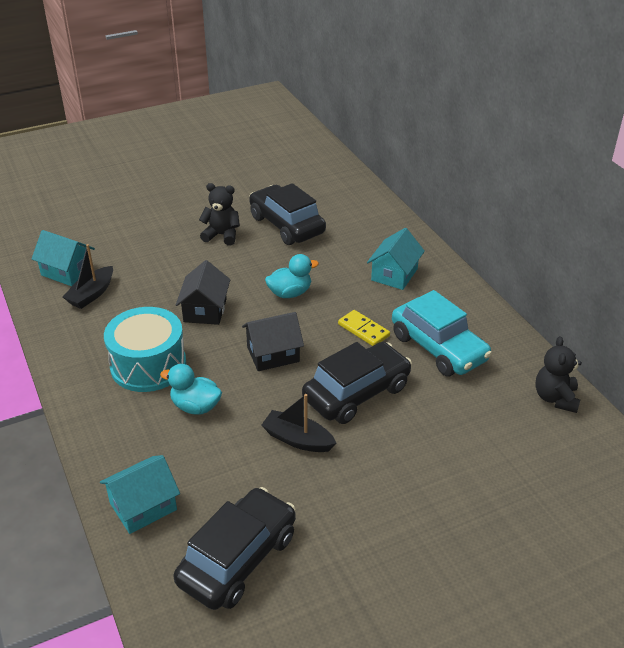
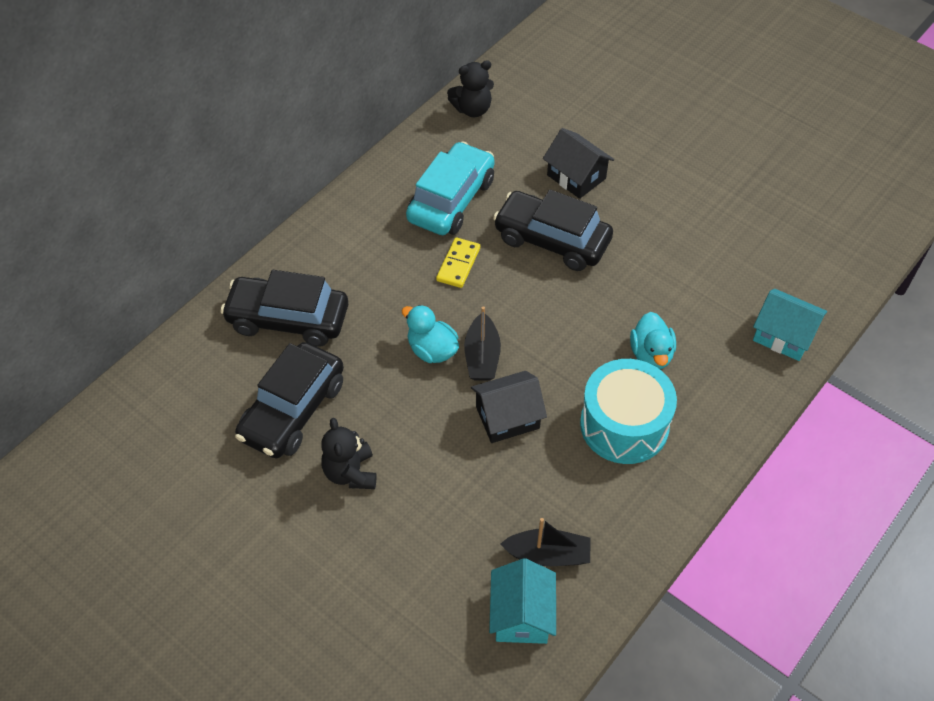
camera: 115 degrees left, 15 degrees up
black car [174,487,296,610] -> black car moved to [220,270,348,347]
black house [242,312,304,371] -> black house moved to [543,128,614,199]
black boat [261,394,336,452] -> black boat moved to [464,306,501,381]
turquoise house [367,228,425,290] -> none

